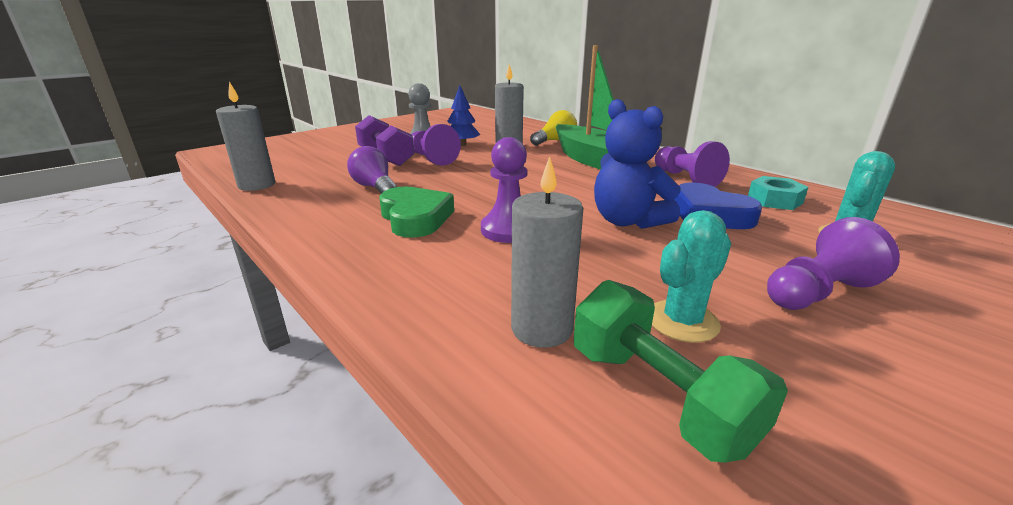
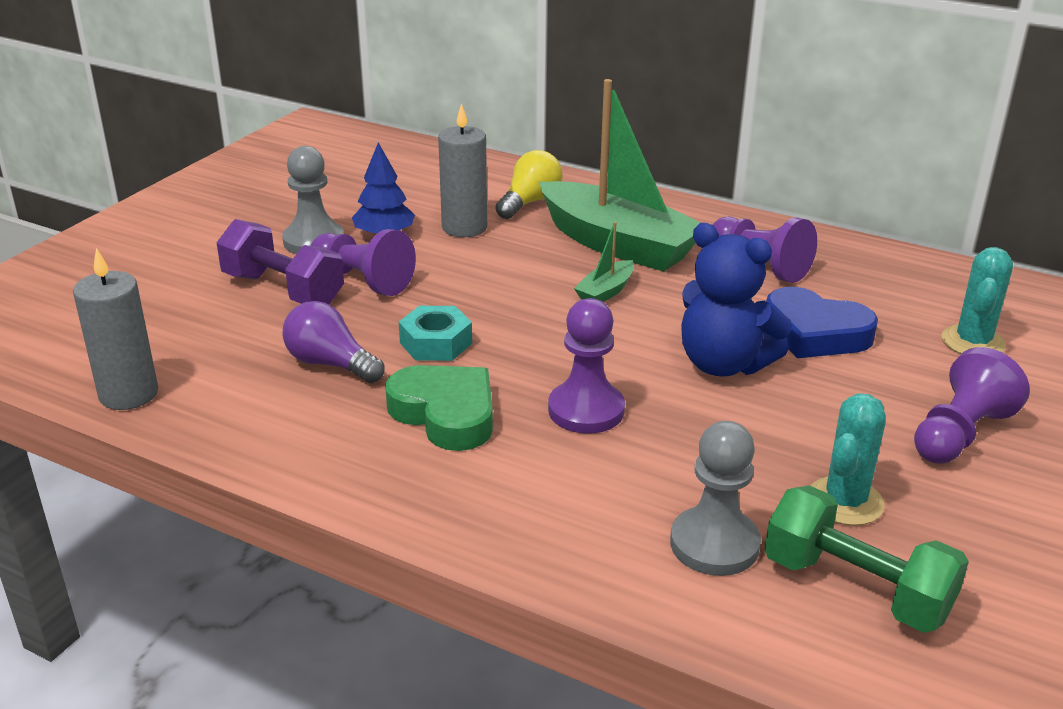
camera: 20 degrees left, 5 degrees up
grey candle [511,156,583,348] -> grey pawn [670,421,761,576]
turquoise nut [748,176,808,210] -> turquoise nut moved to [399,306,472,361]
none -> green boat [574,222,634,302]

